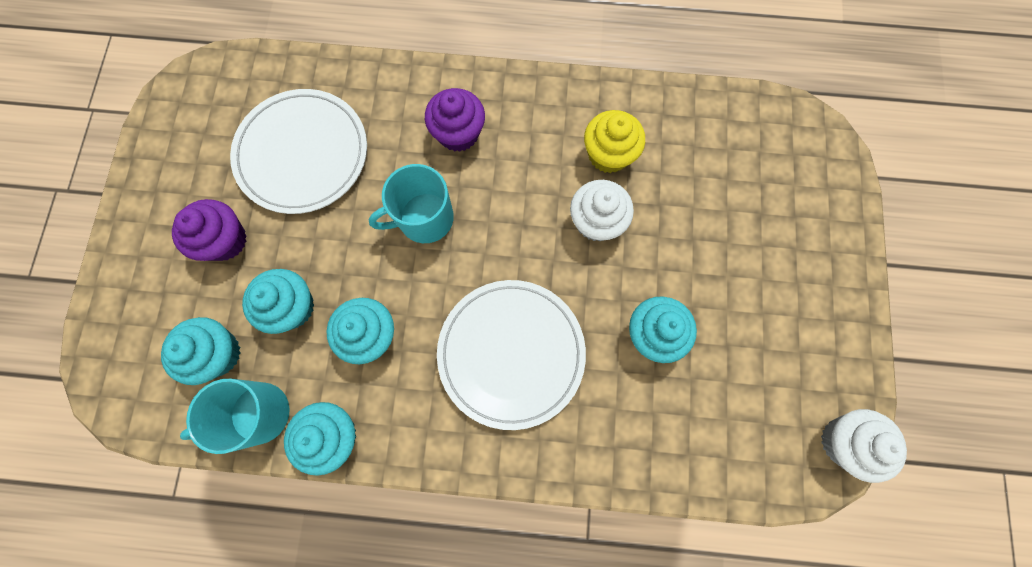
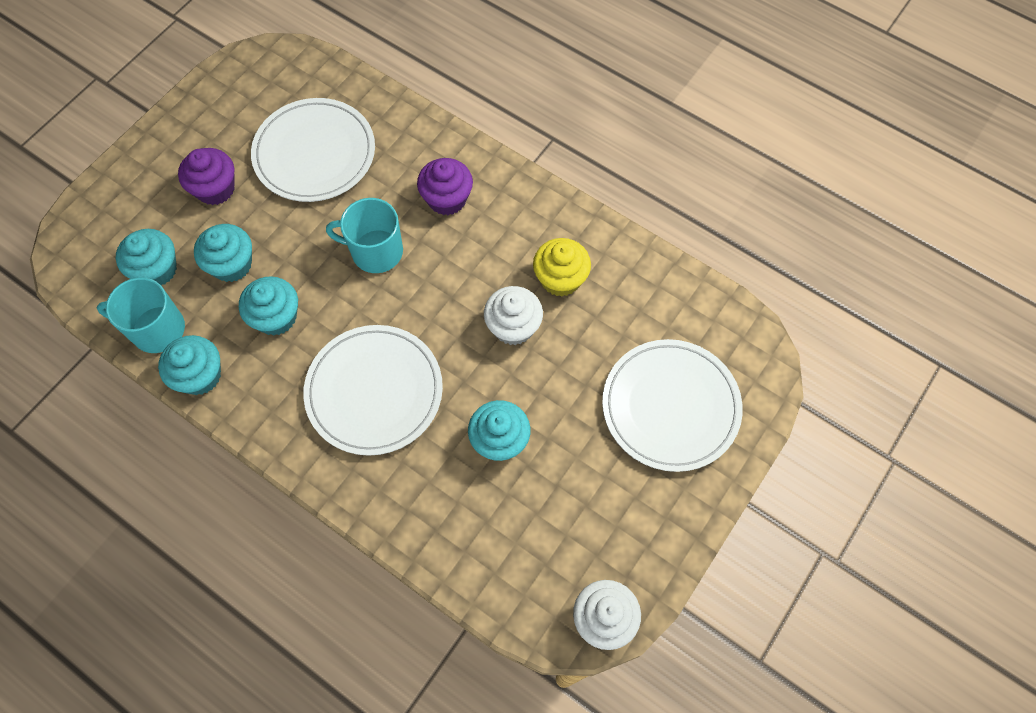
camera: 30 degrees right, 10 degrees down
none -> white plate [602,339,743,472]

